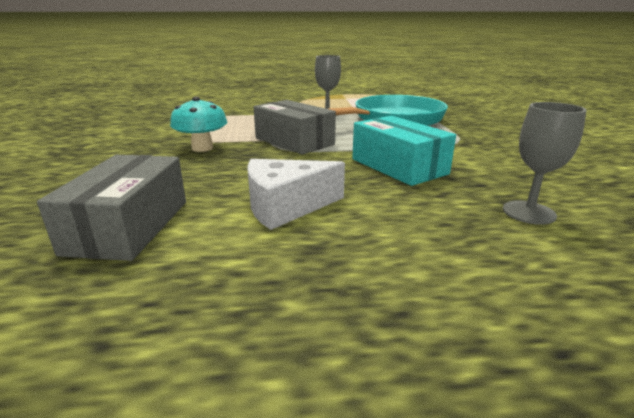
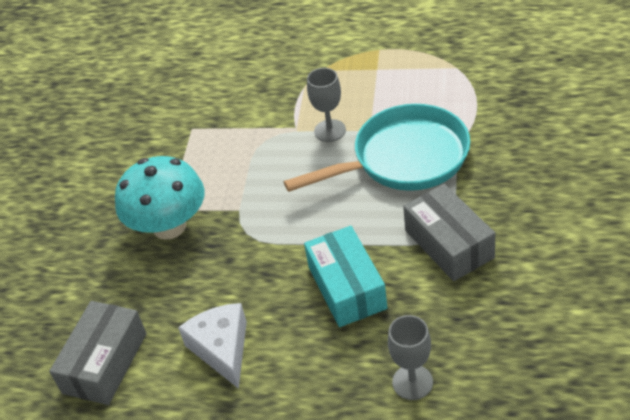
camera: 20 degrees right, 20 degrees up
turquoise mushroom [170,97,227,152] -> turquoise mushroom [115,156,205,240], size x1.58
white cheese [247,159,345,230] -> white cheese turned 75 degrees clockwise [178,303,247,389]
grey box [254,100,336,155] -> grey box moved to [403,184,495,281]

